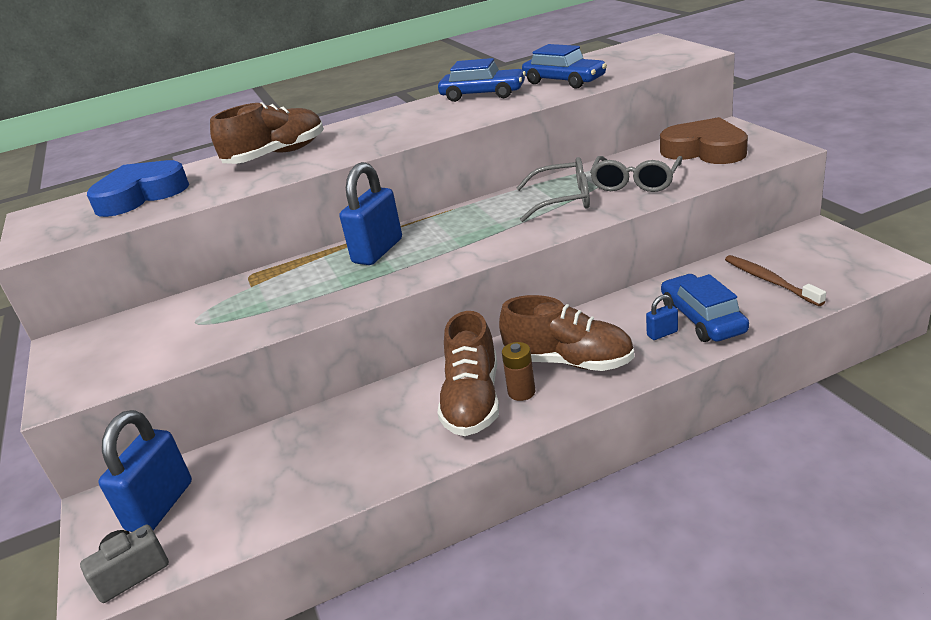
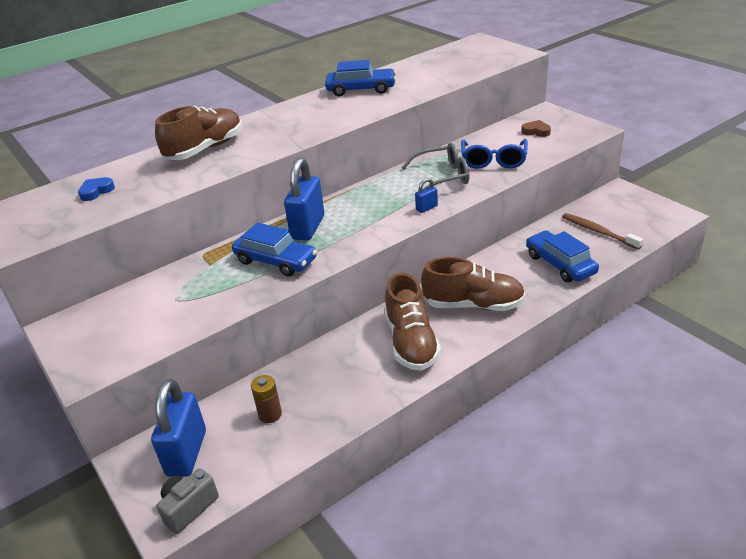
camera: 15 degrees left, 5 degrees up
blue heart [87,160,189,217] -> blue heart [78,177,115,201], size x0.44
brown battery [502,342,535,401] -> brown battery moved to [251,375,282,423]
blue car [522,44,607,88] -> blue car moved to [232,222,317,276]
grey glasses [590,156,682,192] -> blue glasses [461,139,528,169]
blue padlock [646,295,678,340] -> blue padlock moved to [415,178,438,213]
brown heart [660,117,748,164] -> brown heart [521,120,551,137], size x0.44

